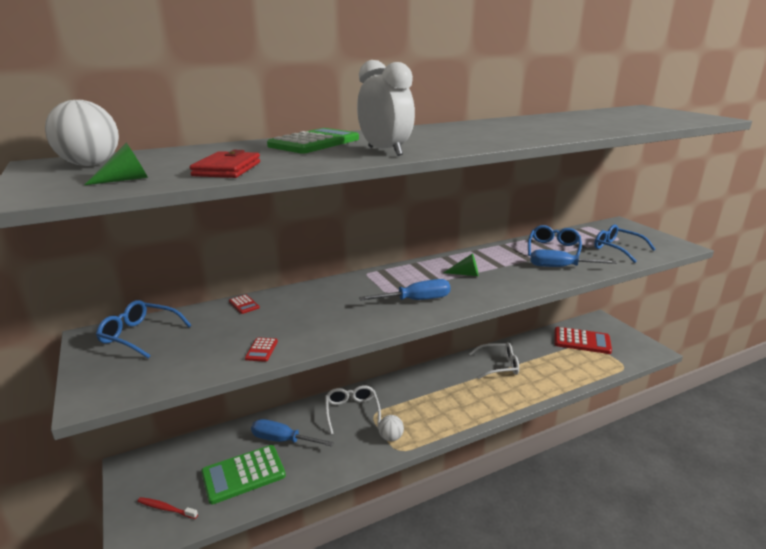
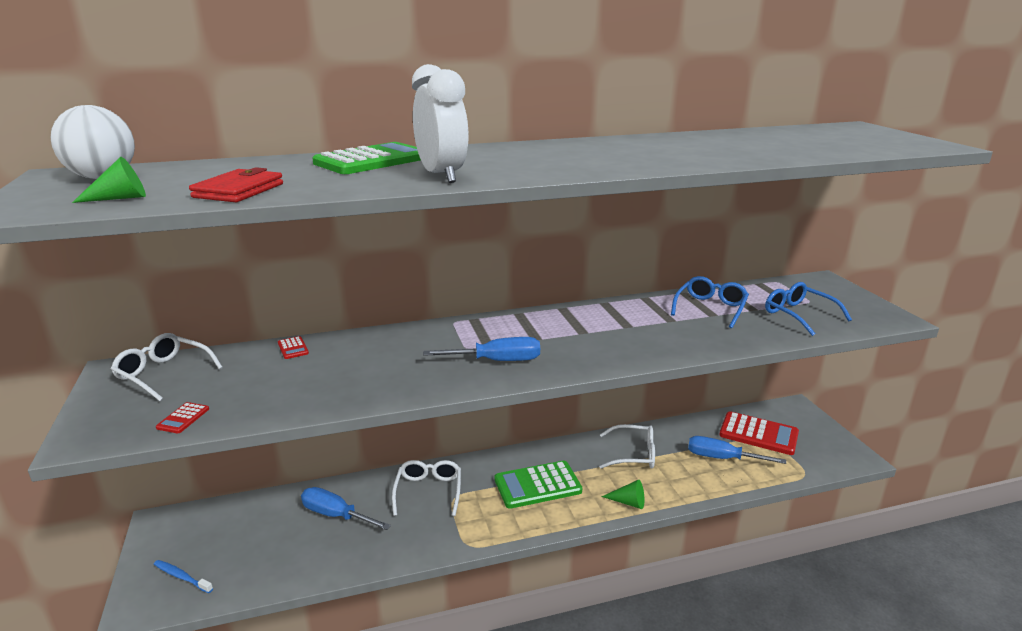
camera: 10 degrees right, 0 degrees up
blue glasses [96,300,191,359] -> white glasses [111,333,223,401]
red toothbrush [137,497,198,519] -> blue toothbrush [154,560,213,593]
green calculator [201,445,286,504] -> green calculator moved to [495,461,582,509]
red calculator [245,338,278,362] -> red calculator moved to [156,402,209,433]
white ball [378,415,404,441] -> none
green cone [443,253,478,276] -> green cone moved to [602,480,644,509]
blue screwdriver [531,250,617,267] -> blue screwdriver moved to [688,436,786,464]

